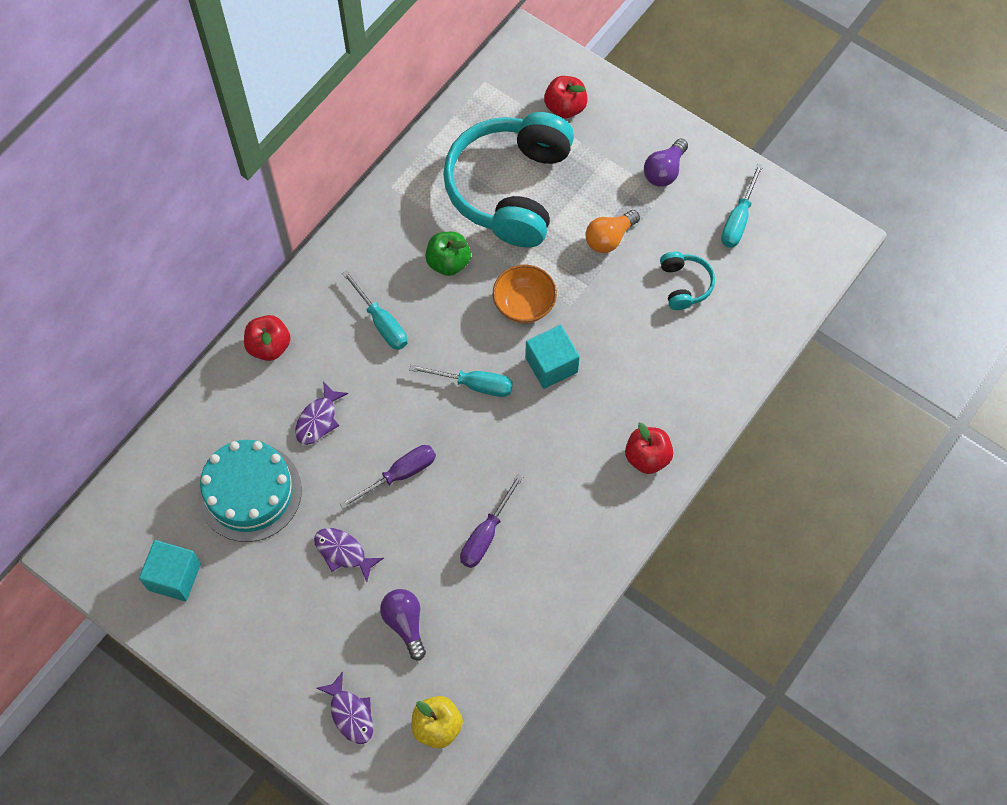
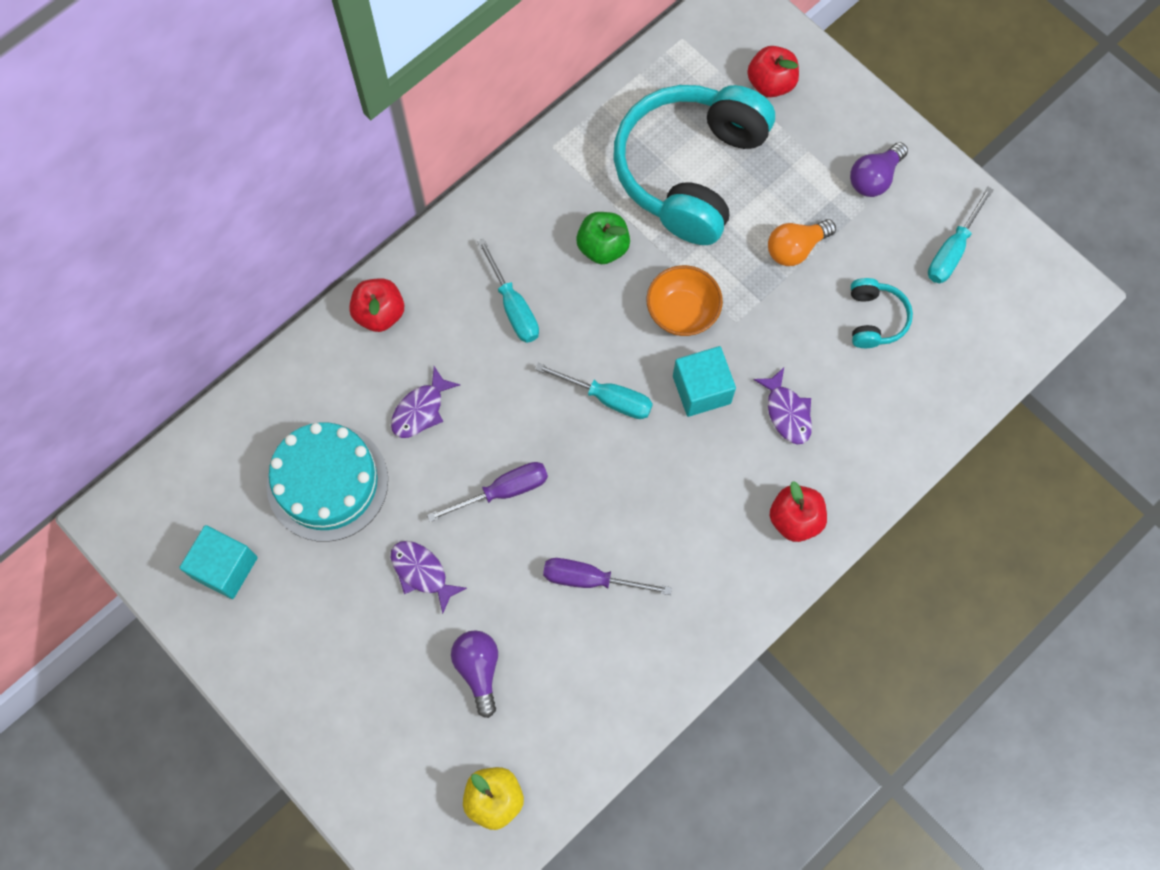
camera: 10 degrees right, 5 degrees up
purple fish [316,672,373,744] -> purple fish moved to [753,368,812,444]
purple screwdriver [460,474,523,568] -> purple screwdriver turned 60 degrees clockwise [543,558,672,595]

